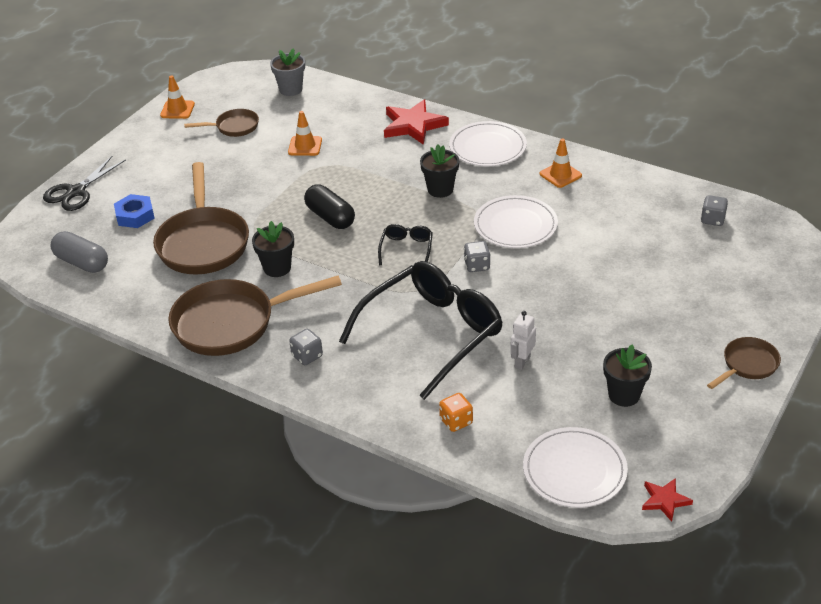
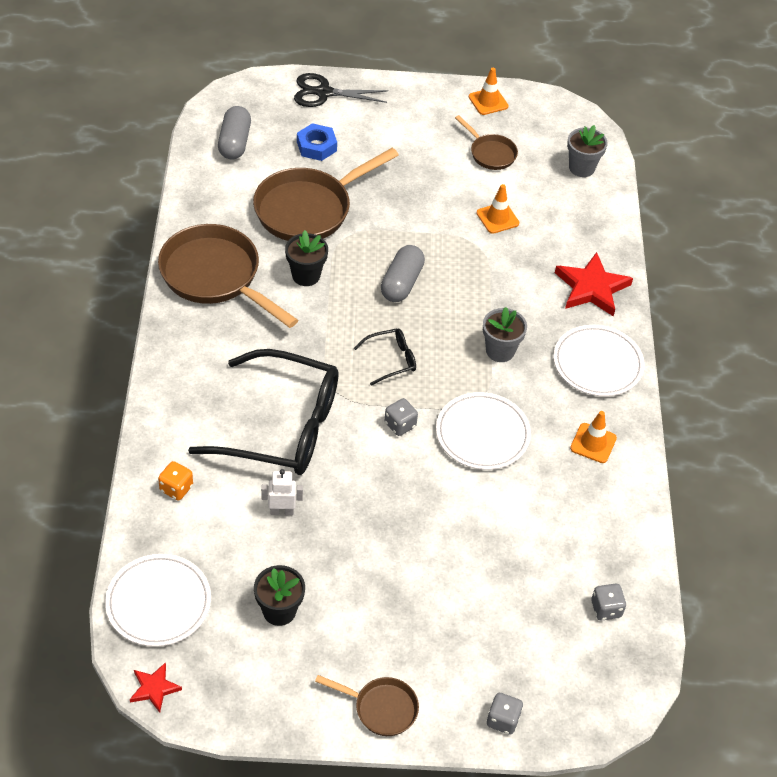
camera: 55 degrees right, 10 degrees up
grey dice [289,329,323,365] -> grey dice moved to [487,693,523,735]
black capsule [304,185,355,229] -> grey capsule [381,245,425,302]
black flower pot [420,144,459,198] -> grey flower pot [483,307,527,362]

